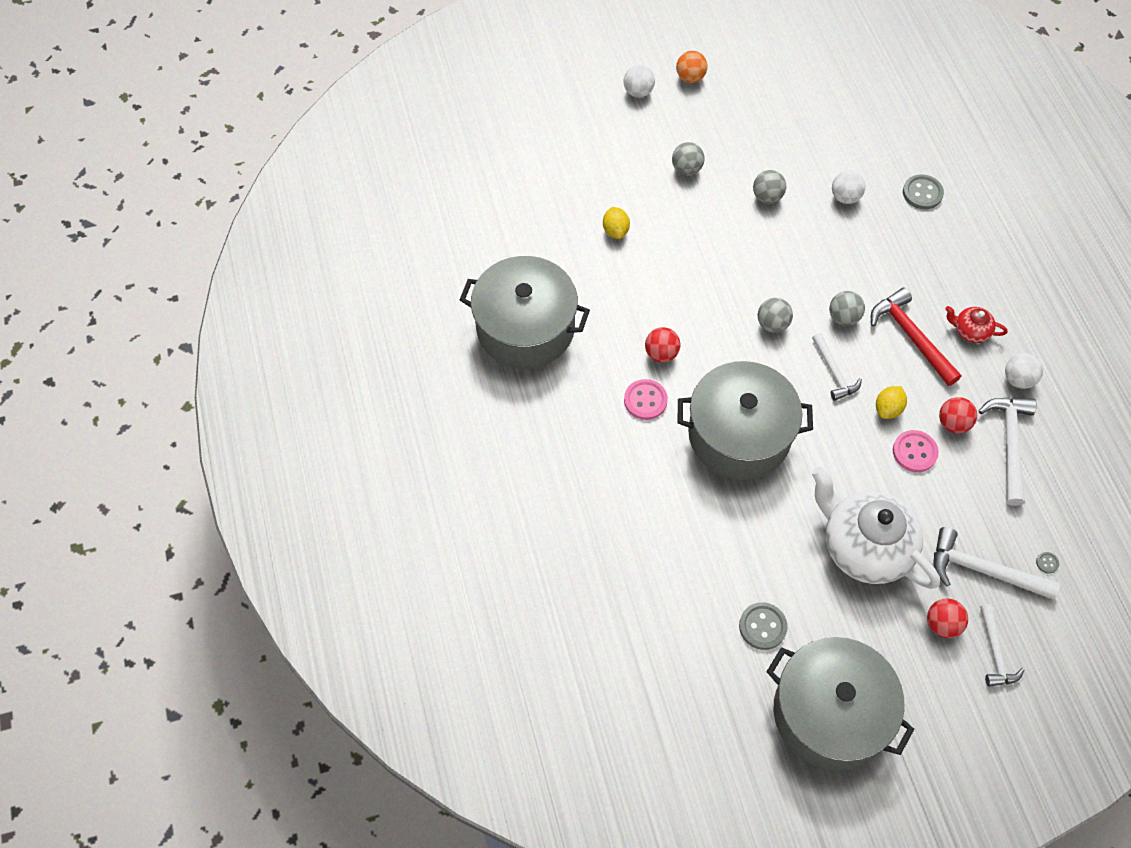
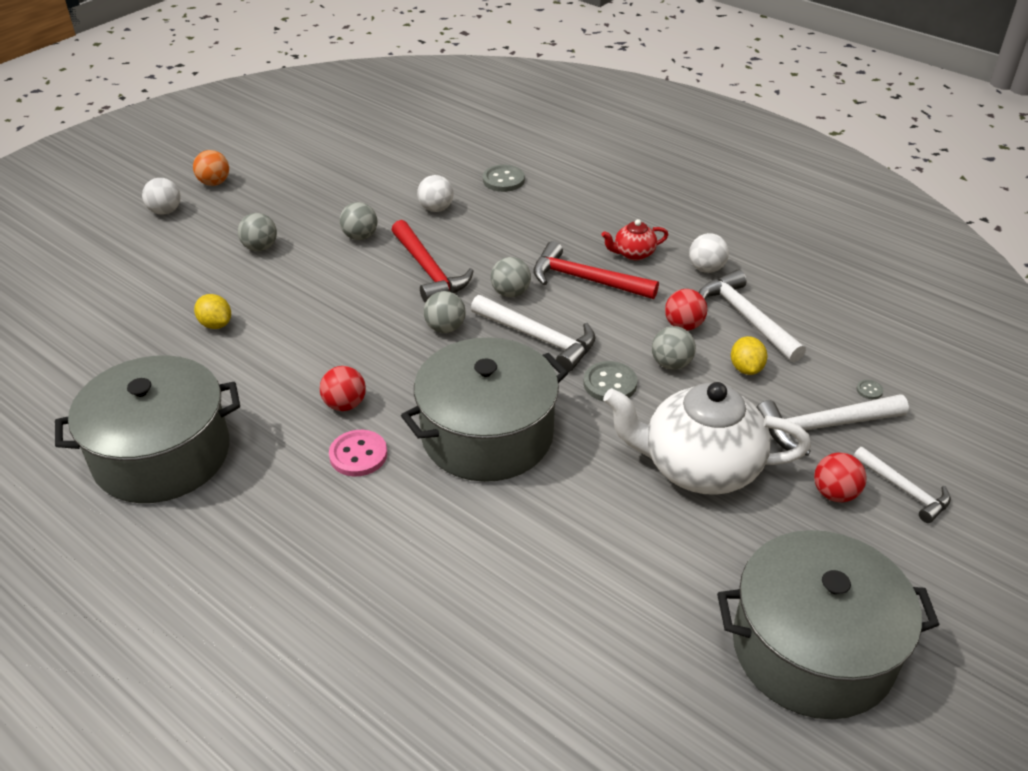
camera: 35 degrees left, 20 degrees down
grey button [739,602,788,650] -> grey button moved to [583,361,637,402]
white hammer [812,333,862,401] -> white hammer [471,295,595,372], size x1.54
yellow lemon [876,386,907,419] -> yellow lemon moved to [731,336,767,375]
pink button [893,430,939,472] -> grey ball [652,326,696,370]
none -> red hammer [391,220,474,303]

